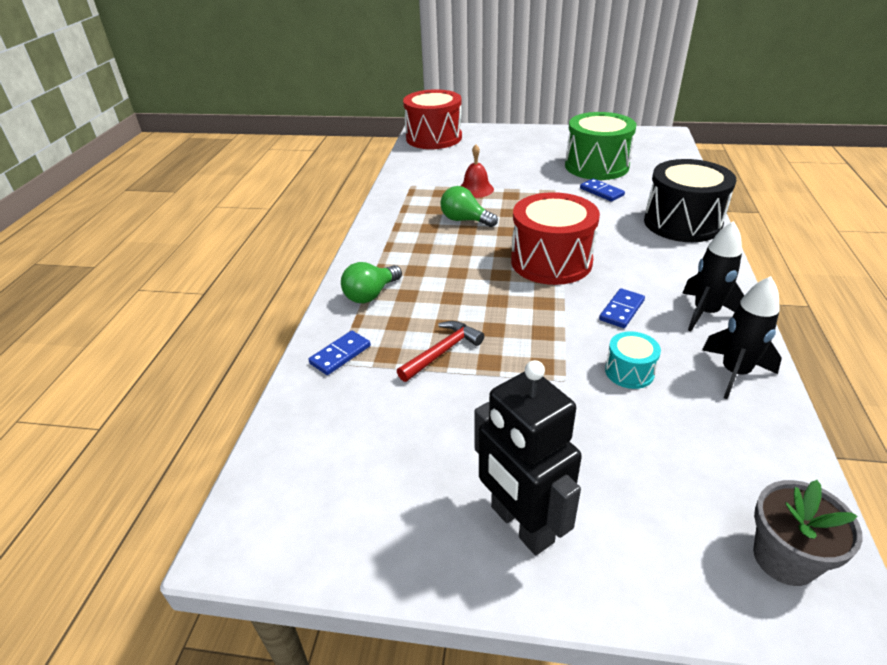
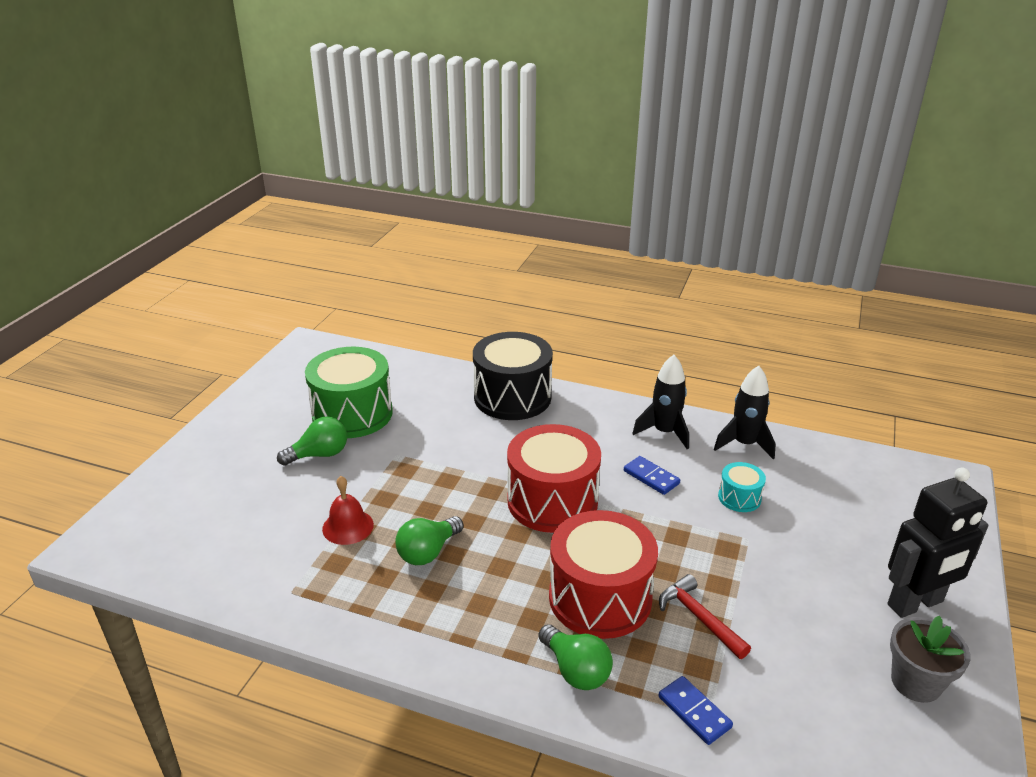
camera: 80 degrees left, 5 degrees down
red drum [403,89,462,149] -> red drum moved to [549,510,658,639]
blue domino [580,179,625,201] -> none
grey flower pot [753,480,863,586] -> grey flower pot moved to [890,616,971,703]
none -> green light bulb [277,416,347,466]

